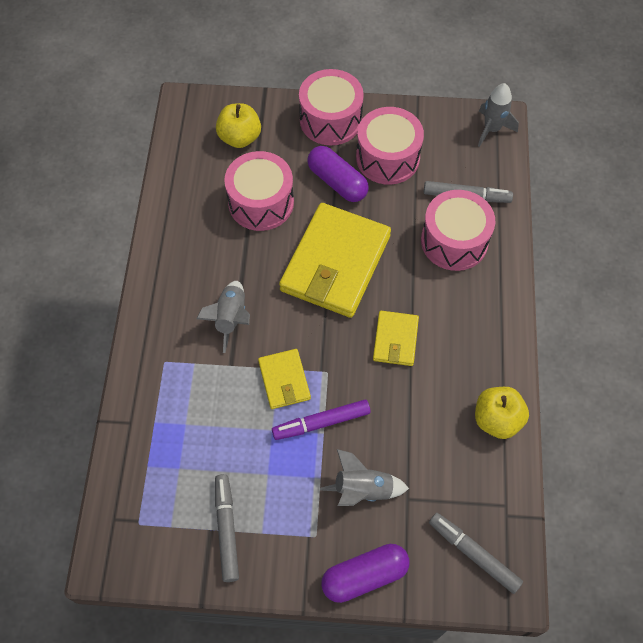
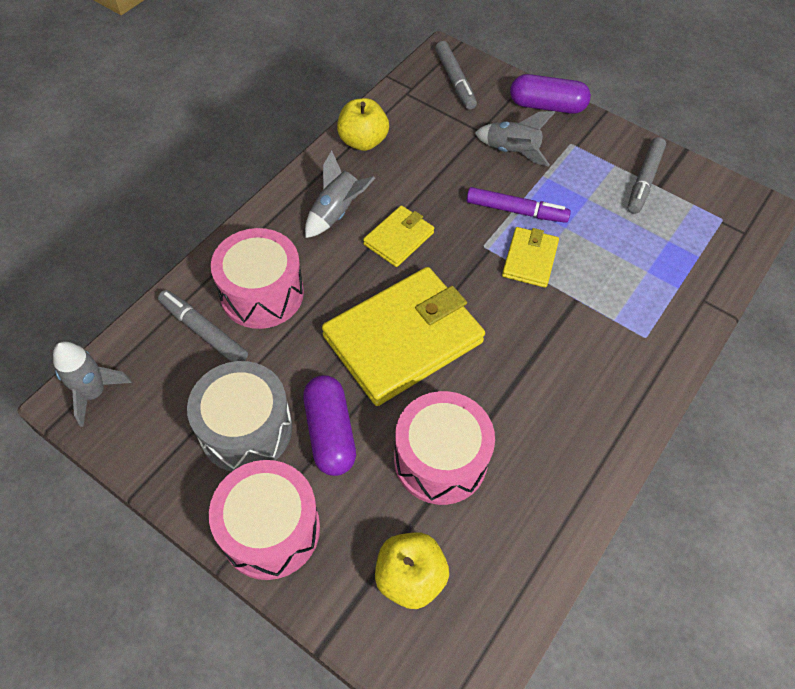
camera: 150 degrees left, 5 degrees down
grey rocket [196,281,250,353] -> grey rocket moved to [305,150,375,238]
pink drum [356,107,424,185] -> grey drum [187,361,292,472]

